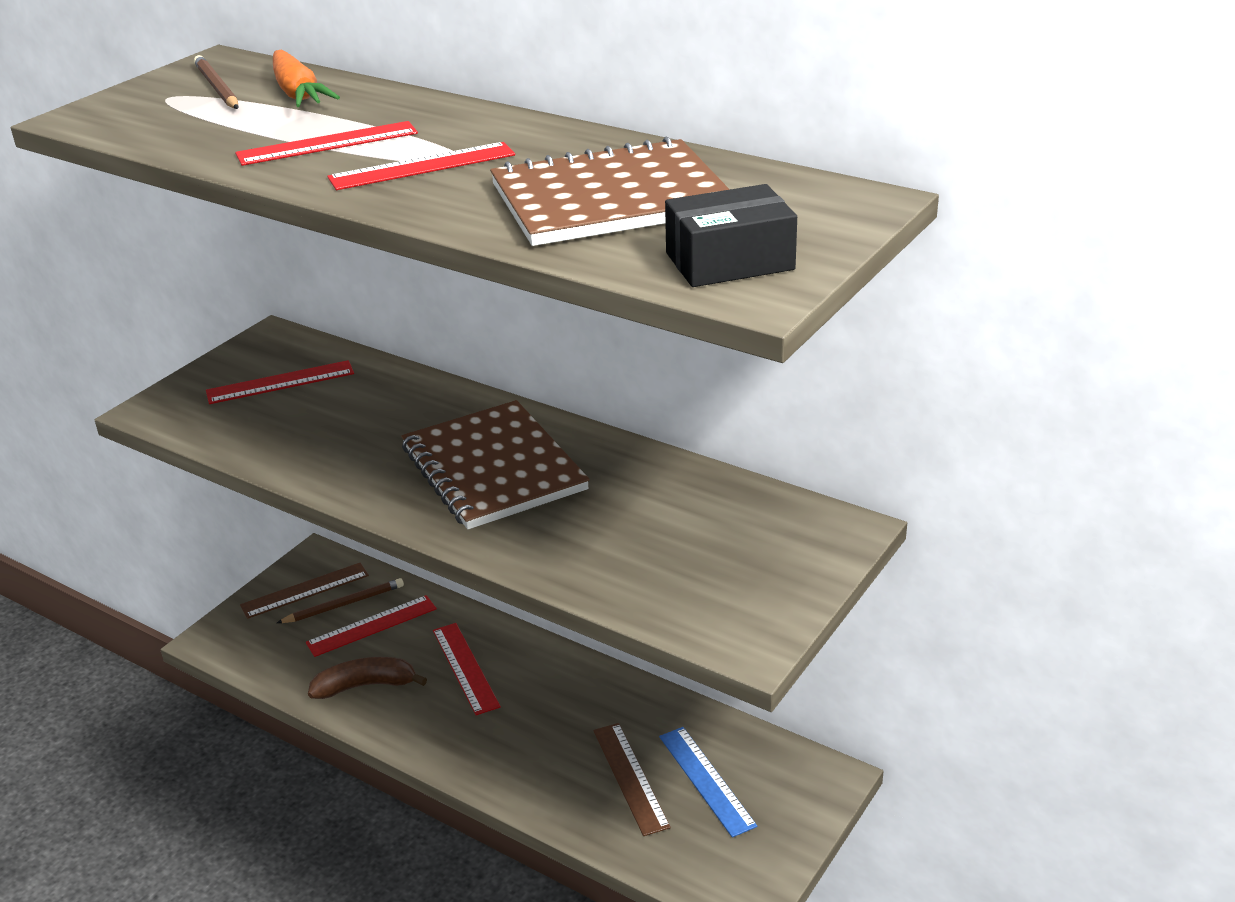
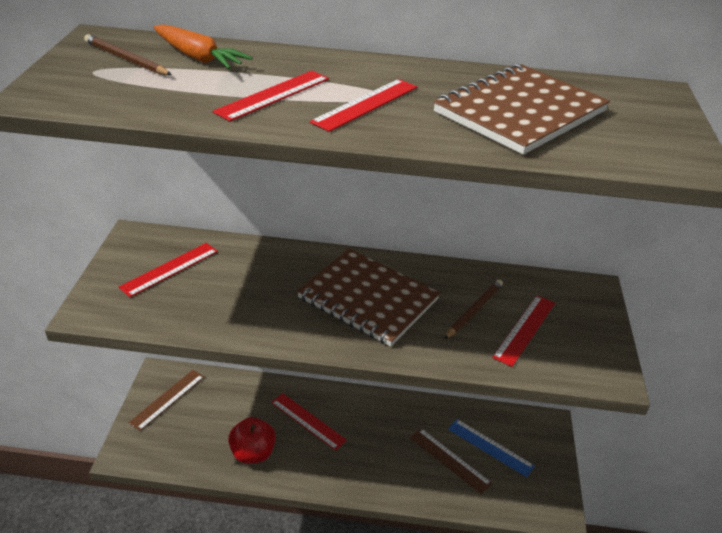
camera: 30 degrees left, 5 degrees up
brown pencil [277,578,404,623] -> brown pencil moved to [444,279,503,339]
red ruler [306,595,437,657] -> red ruler moved to [492,295,555,367]
brown banana [308,657,427,699] -> red apple [228,417,276,464]
black box [665,184,797,287] -> none

